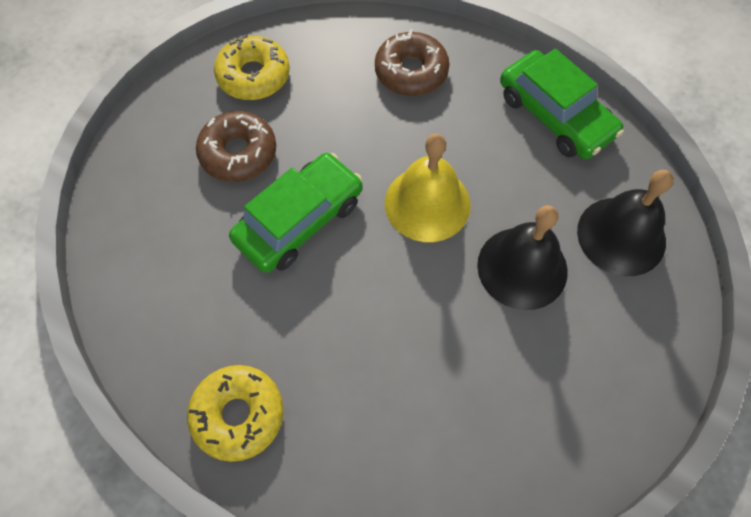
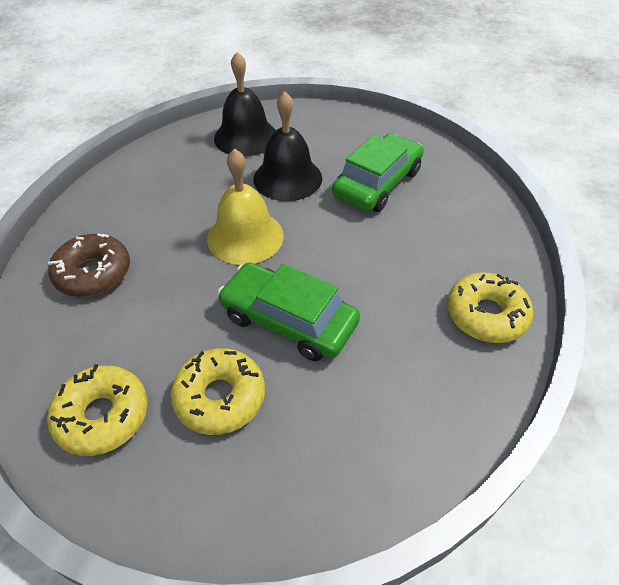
camera: 105 degrees left, 15 degrees down
brown donut [196,111,276,182] -> yellow donut [170,348,265,435]
green car [500,49,624,159] -> green car moved to [332,133,424,212]

